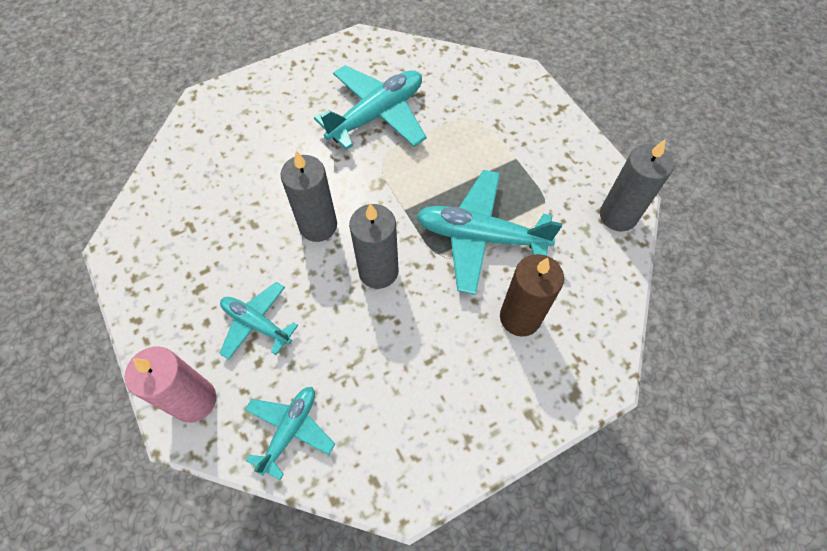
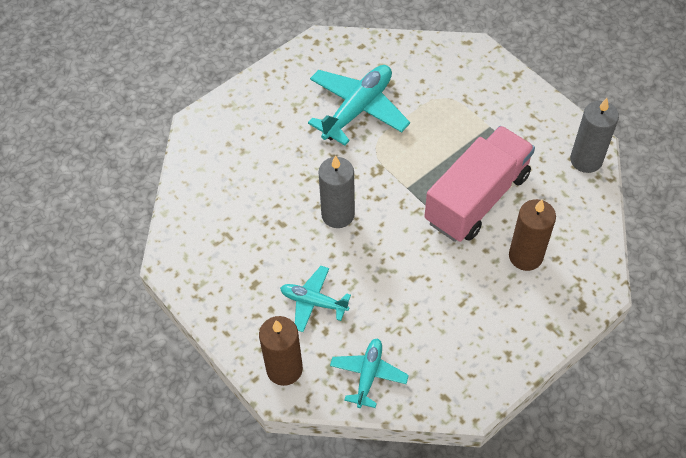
camera: 10 degrees left, 5 degrees down
pink candle [125,346,216,423] -> brown candle [259,316,303,386]
grey candle [349,204,398,289] -> none
turquoise plane [416,170,563,295] -> pink truck [424,126,535,242]

